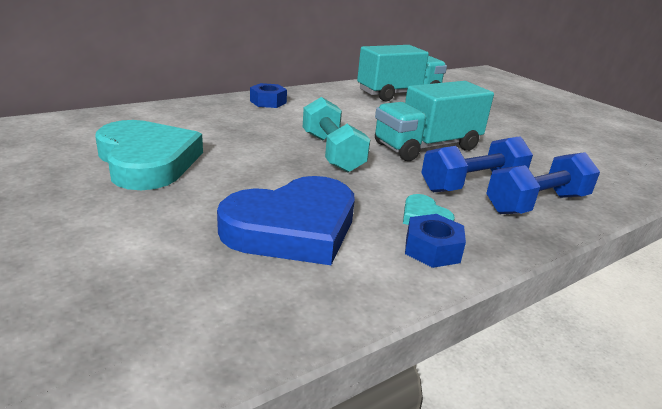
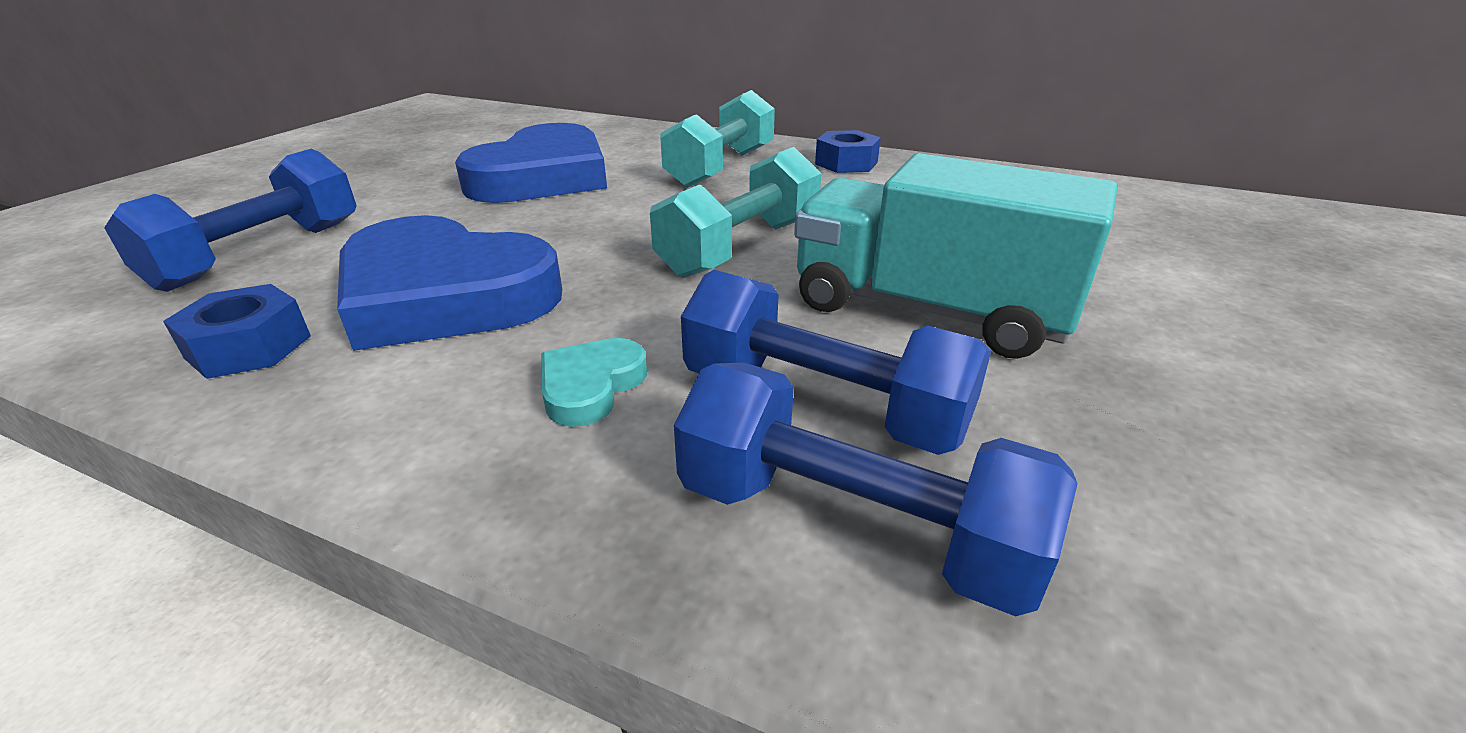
camera: 60 degrees right, 5 degrees up
turquoise heart [95,120,203,190] -> blue heart [455,123,607,203]
turquoise truck [357,45,447,101] -> none
blue nut [405,214,466,268] -> blue nut moved to [163,284,311,379]
none -> blue dumbbell [104,149,357,292]
none -> turquoise dumbbell [660,90,775,188]

